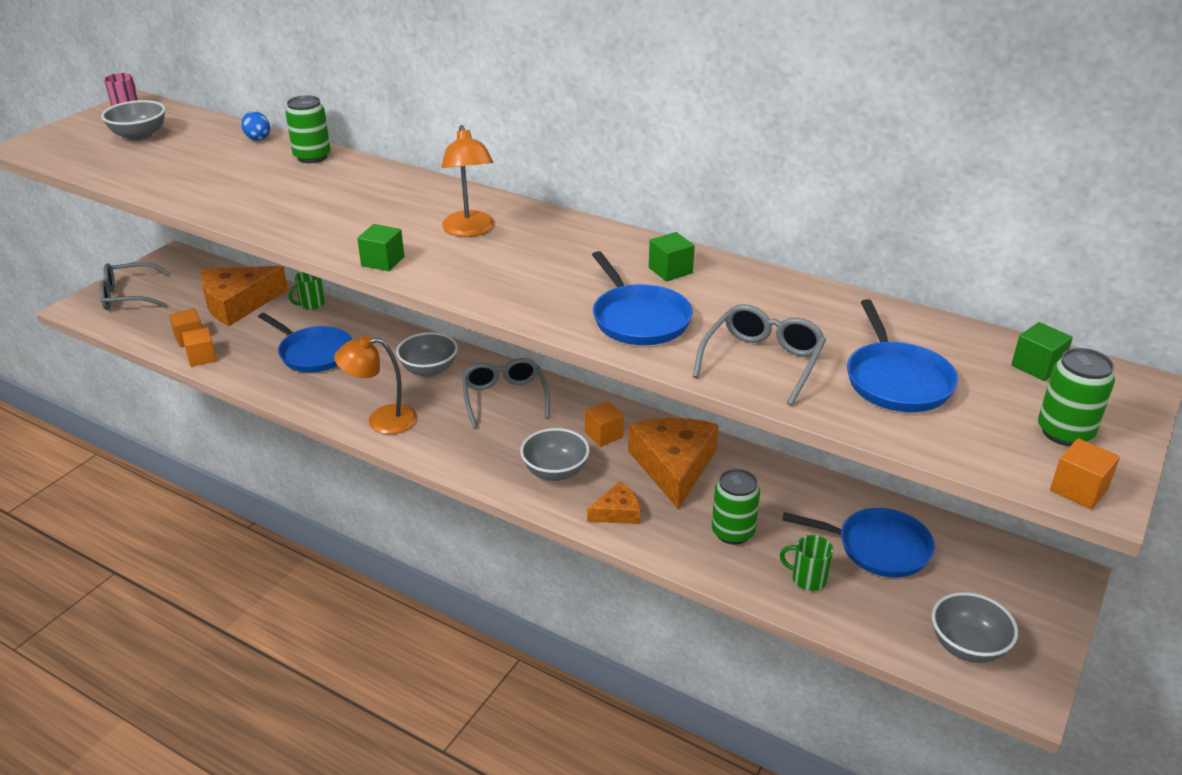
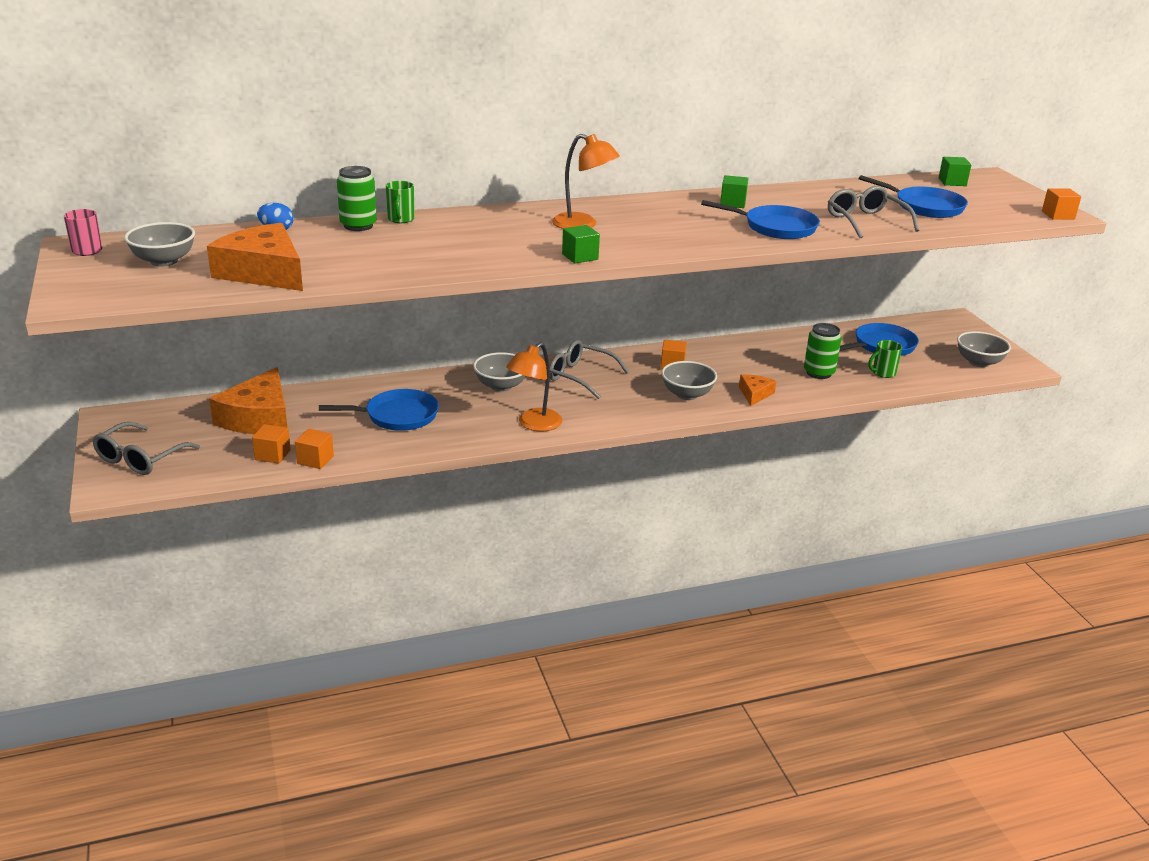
camera: 50 degrees left, 5 degrees down
green mug [289,272,325,310] -> green mug moved to [386,181,415,223]
orange cheese [628,418,719,509] -> orange cheese moved to [207,223,303,291]
green can [1038,348,1115,446] -> none

